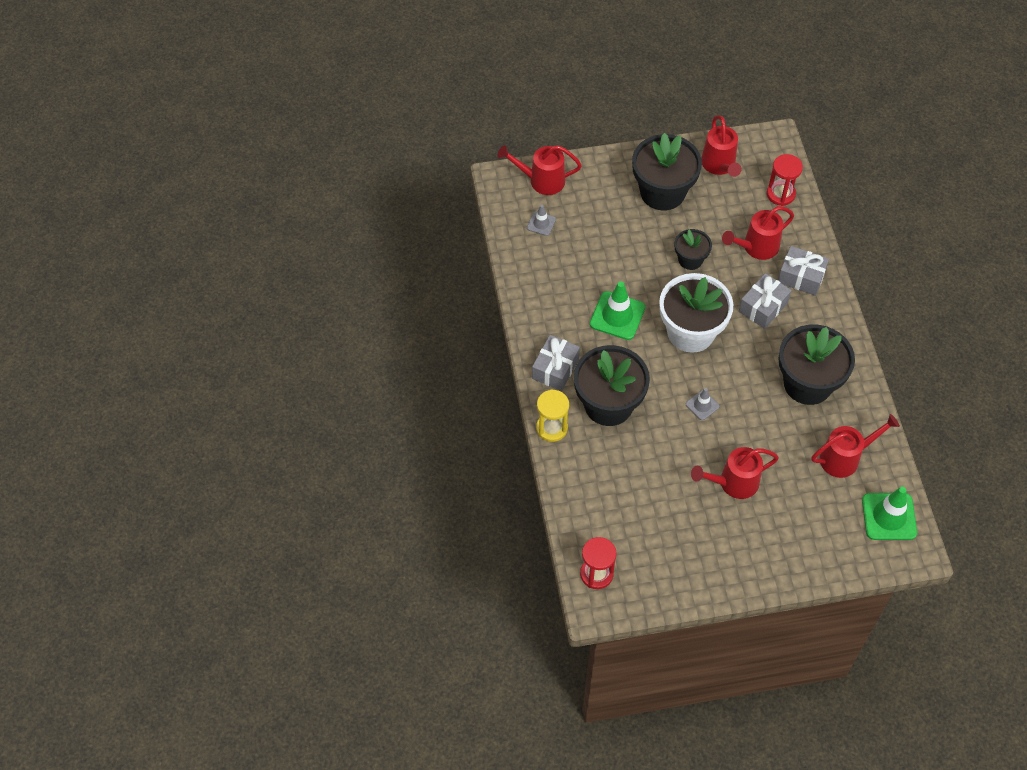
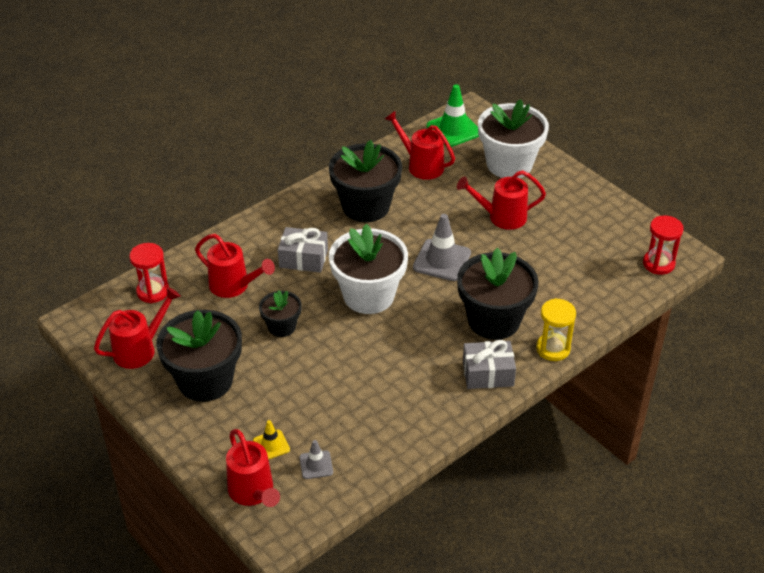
camera: 120 degrees left, 15 degrees down
green traffic cone [590,282,645,340] -> none
grey traffic cone [686,388,720,420] -> grey traffic cone [413,214,471,281], size x1.85
red watering can [691,447,779,499] -> red watering can turned 135 degrees clockwise [457,170,546,230]
grey gift [778,246,829,296] -> none
none -> yellow traffic cone [253,420,290,460]
none -> white flower pot [478,99,549,178]

